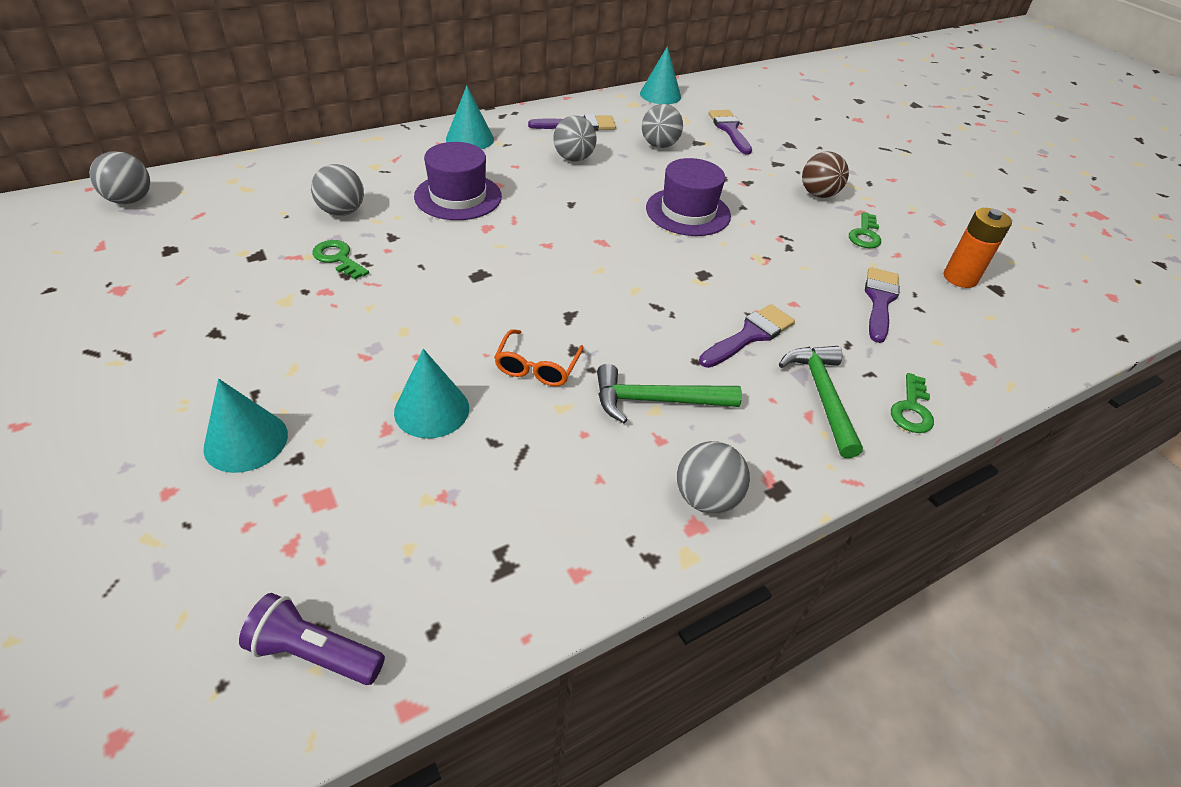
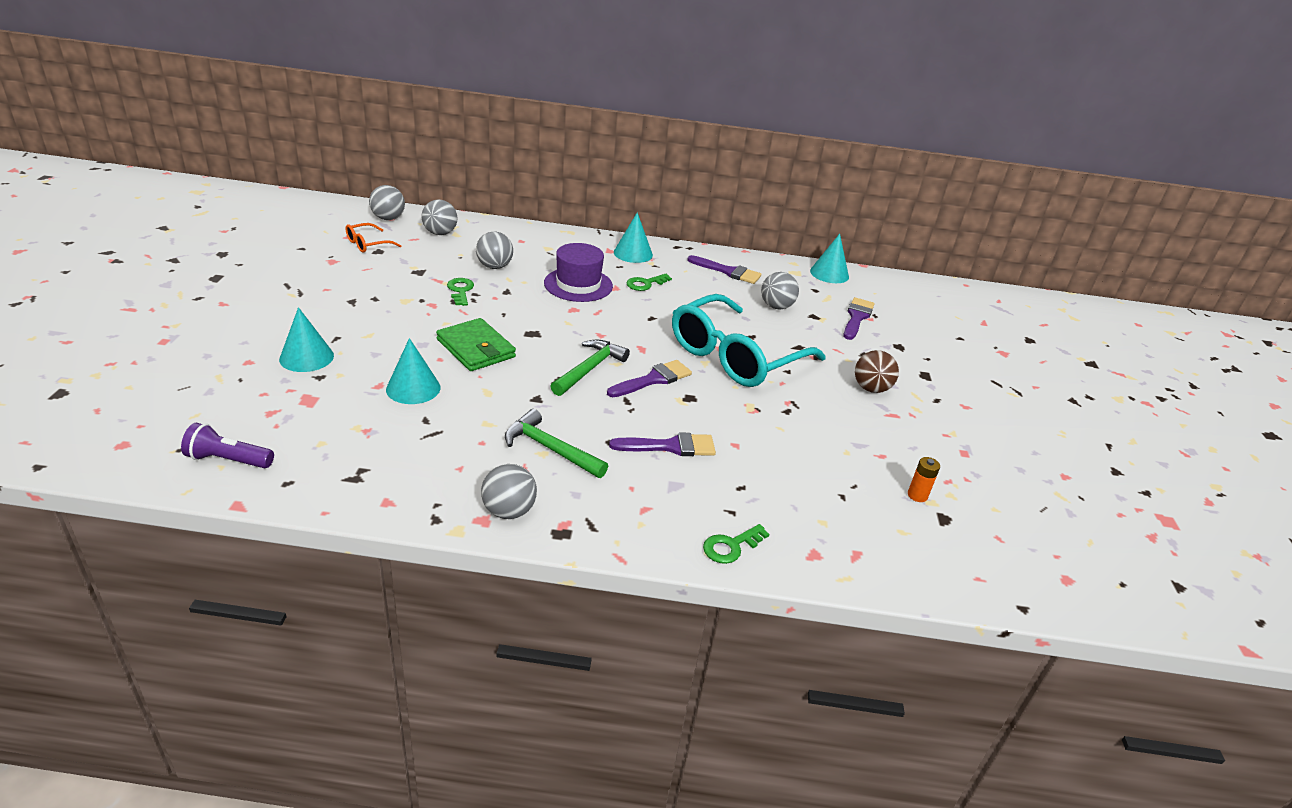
camera: 35 degrees right, 10 degrees down
purple flashlight [239,593,385,685] -> purple flashlight turned 45 degrees counterclockwise [181,423,274,468]
orange glasses [494,329,584,386] -> orange glasses moved to [345,223,401,253]
grey ball [553,116,597,161] -> grey ball moved to [421,199,457,235]
purple hat [646,158,731,236] -> turquoise glasses [672,294,826,387]
green hammer [779,346,863,458] -> green hammer moved to [551,339,630,396]
green key [849,212,881,248] -> green key moved to [627,274,672,291]
purple brush [865,267,900,343] -> purple brush moved to [607,360,692,397]
orange battery [944,208,1012,288] -> orange battery [908,457,940,502], size x0.60
none -> green wallet [436,318,516,371]

